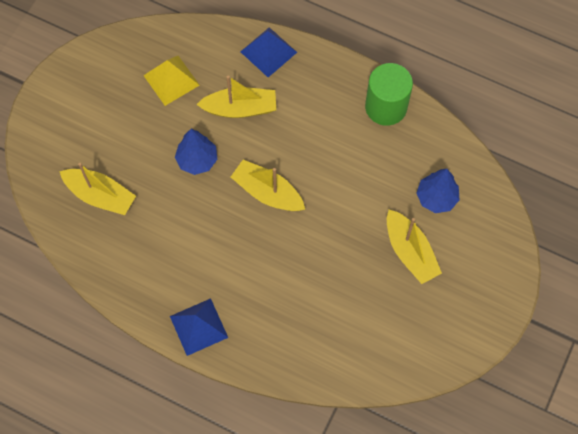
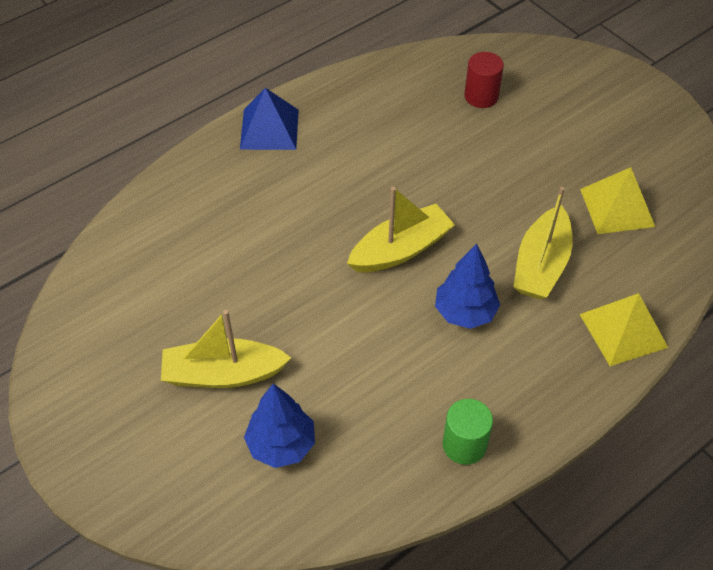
camera: 115 degrees right, 15 degrees down
yellow boat [59,163,136,215] -> red cylinder [464,52,504,108]
blue tree [175,129,217,175] -> blue tree moved to [435,243,500,329]
blue pyramid [241,27,297,77] -> yellow pyramid [580,293,668,366]
green cylinder [365,63,413,126] -> green cylinder [443,399,493,465], size x0.62

